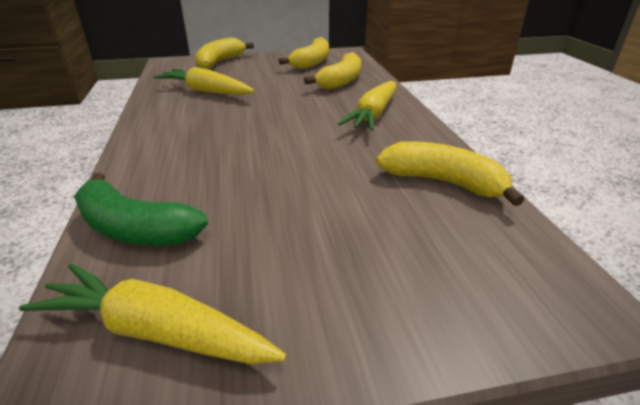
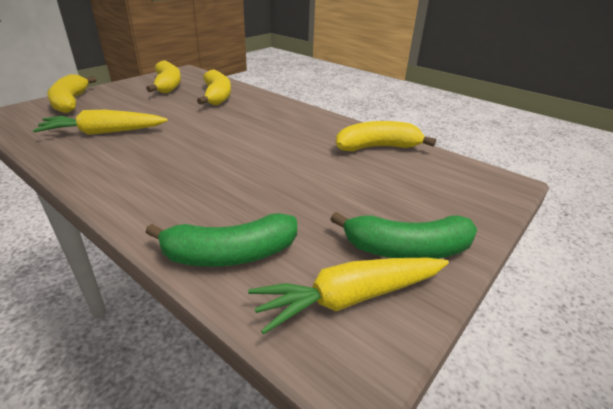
camera: 40 degrees left, 0 degrees up
yellow carrot [338,81,397,131] -> none
none -> green banana [330,212,477,259]

